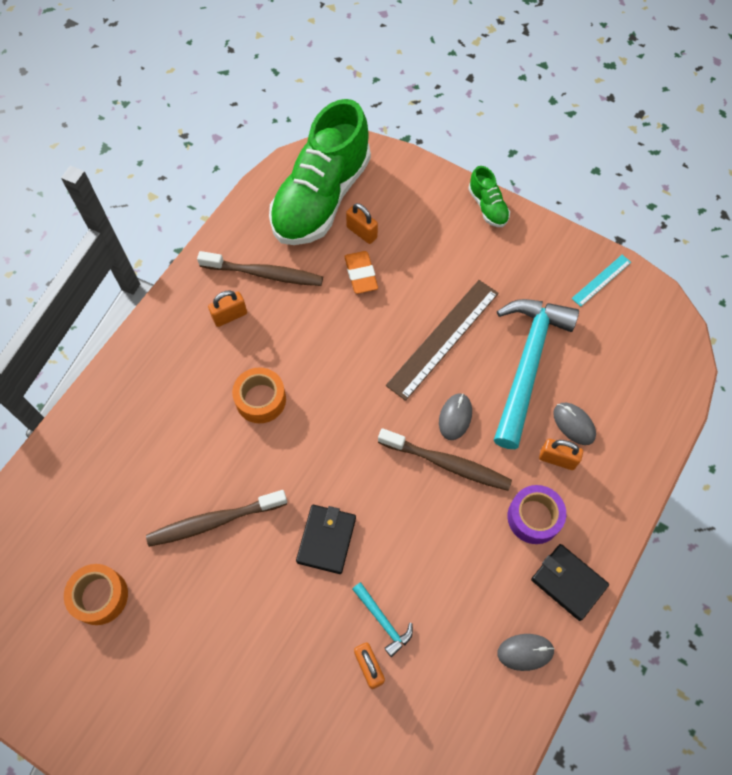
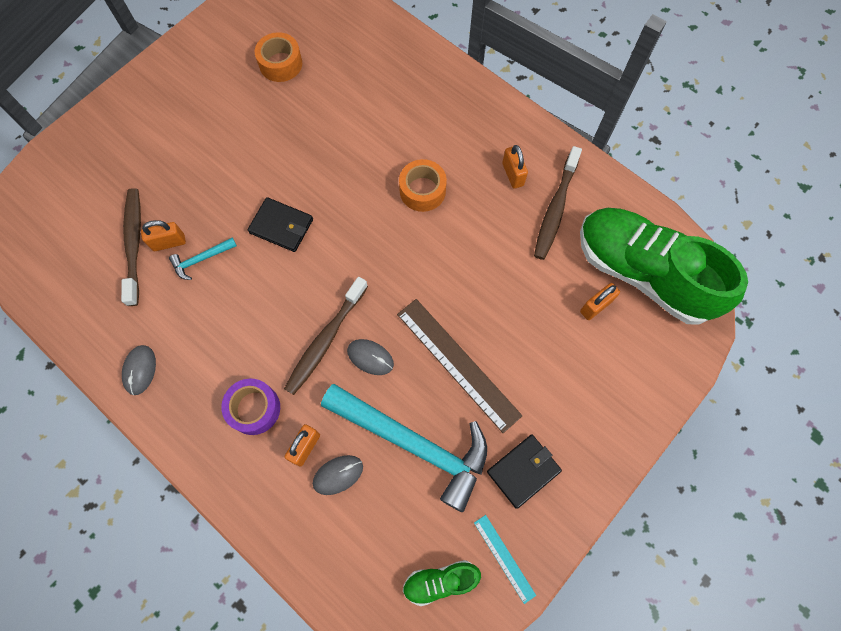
camera: 100 degrees right, 5 degrees up
brown toothbrush [146,490,287,547] -> brown toothbrush moved to [121,188,141,306]
orange eraser [344,251,378,294] -> none
green shoe [468,166,510,227] -> green shoe moved to [403,560,481,606]
black wallet [531,544,609,621] -> black wallet moved to [487,434,562,509]

